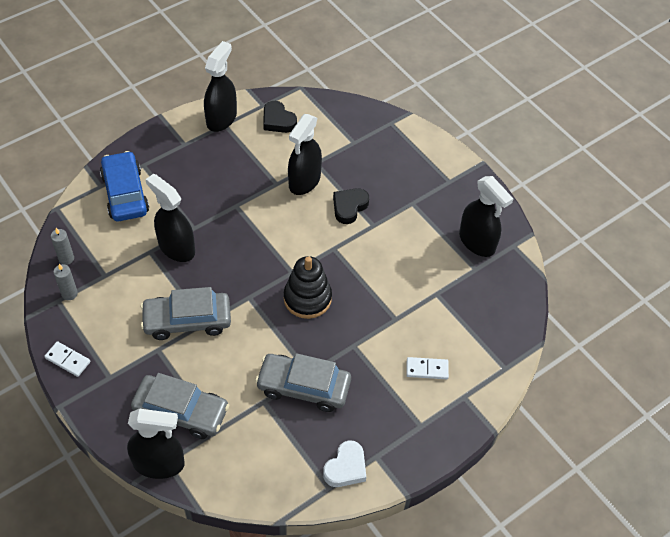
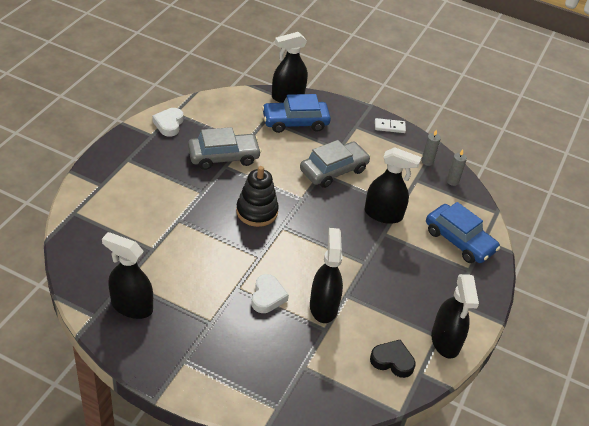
camera: 150 degrees right, 10 degrees down
grey car [131,373,229,439] -> blue car [262,94,331,133]
black heart [333,188,369,224] -> white heart [252,274,289,313]
white domino [406,357,449,379] -> none

